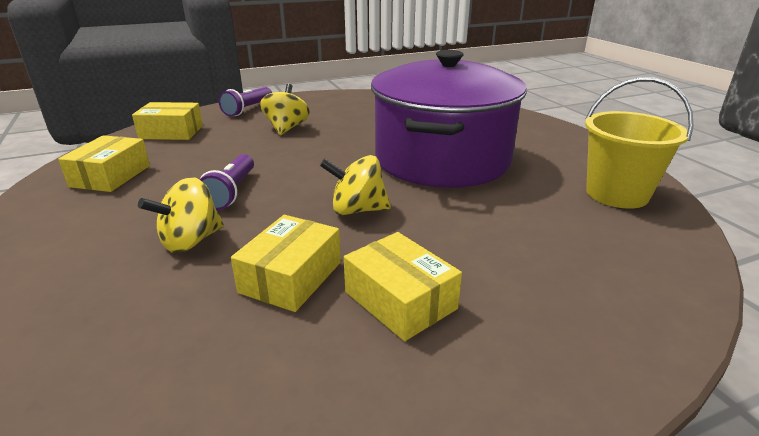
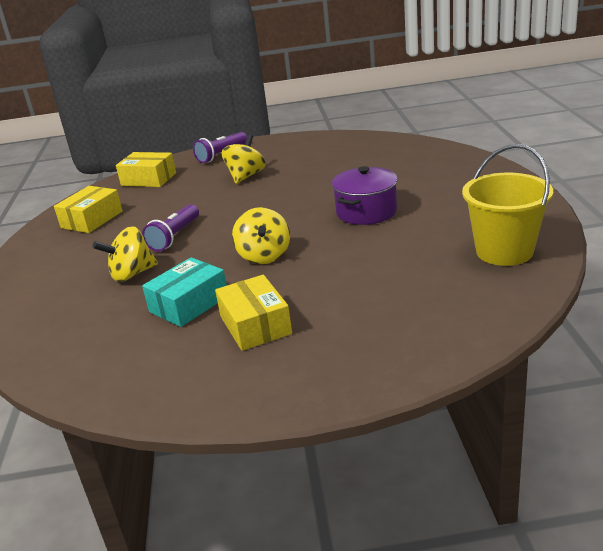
camera: 20 degrees right, 0 degrees up
yellow box [231,215,341,312] -> turquoise box [142,257,227,327]
yellow spinning top [320,155,391,215] -> yellow spinning top turned 120 degrees counterclockwise [232,207,290,264]
purple pot [371,50,527,188] -> purple pot [332,166,398,225], size x0.48

